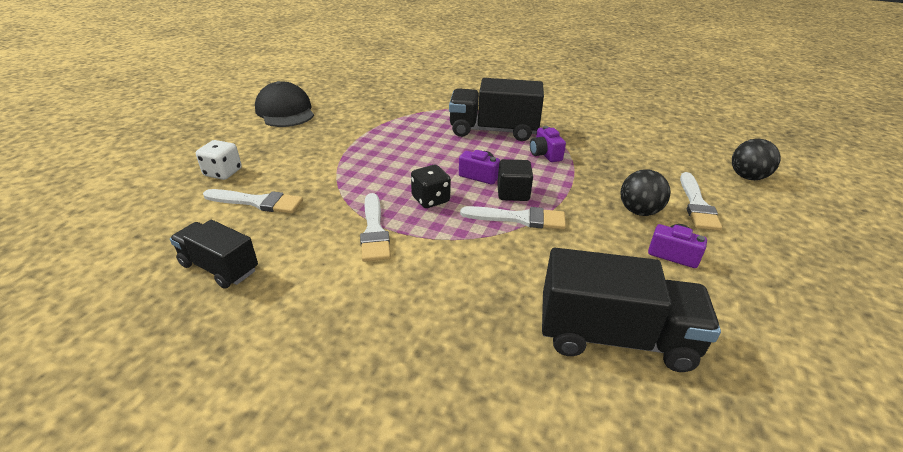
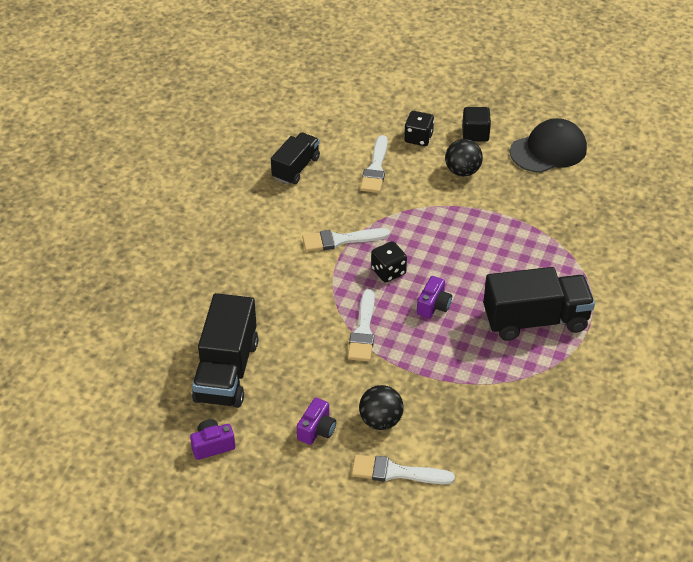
camera: 90 degrees right, 10 degrees up
white dice [196,140,242,180] -> black dice [404,111,434,146]
black truck [449,78,544,141] -> black truck turned 75 degrees clockwise [483,267,595,341]
black cube [497,159,533,201] -> black cube moved to [462,107,491,142]
purple camera [530,126,566,162] -> purple camera moved to [190,419,235,460]
black ball [732,139,780,180] -> black ball moved to [445,139,483,176]

